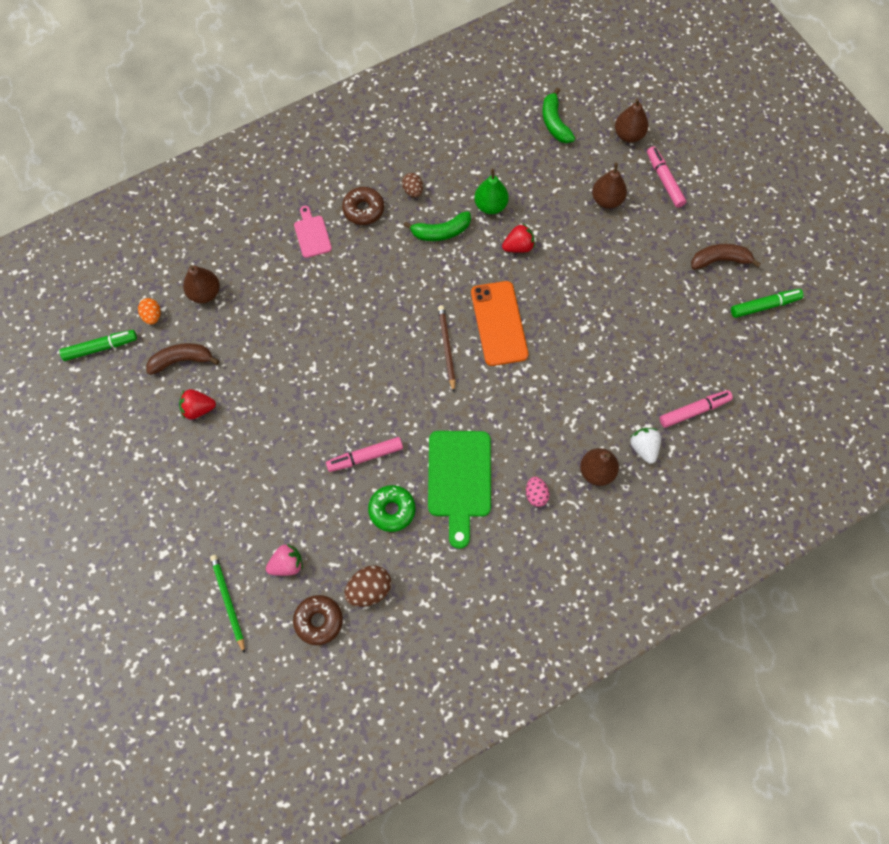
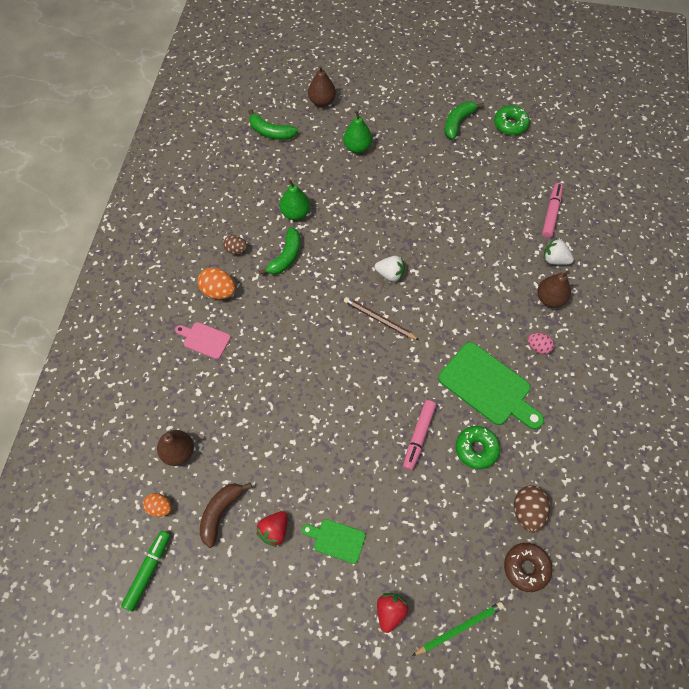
camera: 50 degrees left, 5 degrees down
green pencil [210,555,245,654] -> green pencil turned 135 degrees clockwise [412,602,504,656]
pink strawberry [266,544,303,576] -> none
brown donut [342,187,384,225] -> orange egg [198,268,236,299]
orange phone [471,281,528,366] -> white strawberry [375,256,405,282]
red strawberry [502,224,535,253] -> red strawberry moved to [377,593,409,633]
brown pear [592,163,627,209] -> green pear [343,110,372,153]
pink marker [647,146,686,208] -> none
brown banana [691,244,761,270] -> green banana [445,101,484,139]
green marker [731,289,803,318] -> green donut [494,105,530,135]
none -> green cutting board [302,519,366,564]

